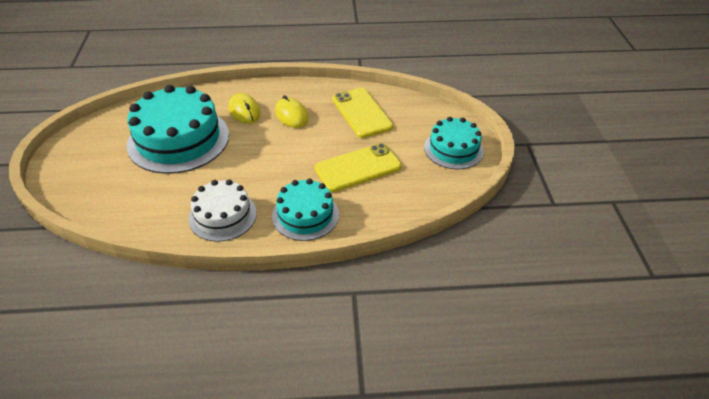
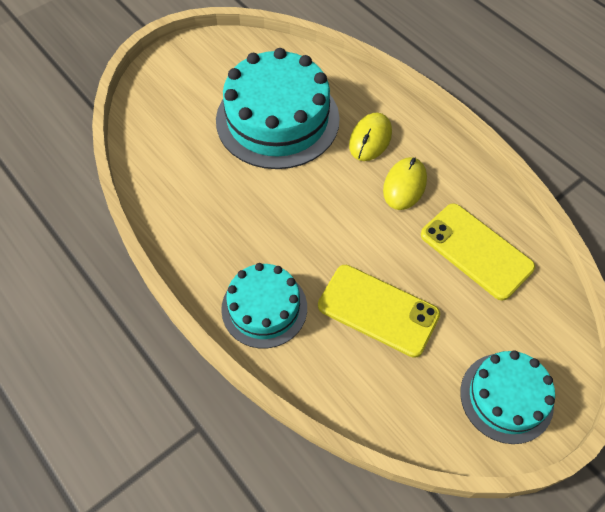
camera: 55 degrees right, 15 degrees up
white cake [189,179,257,242] -> none
yellow phone [332,88,393,138] -> yellow phone turned 75 degrees counterclockwise [421,203,535,301]

